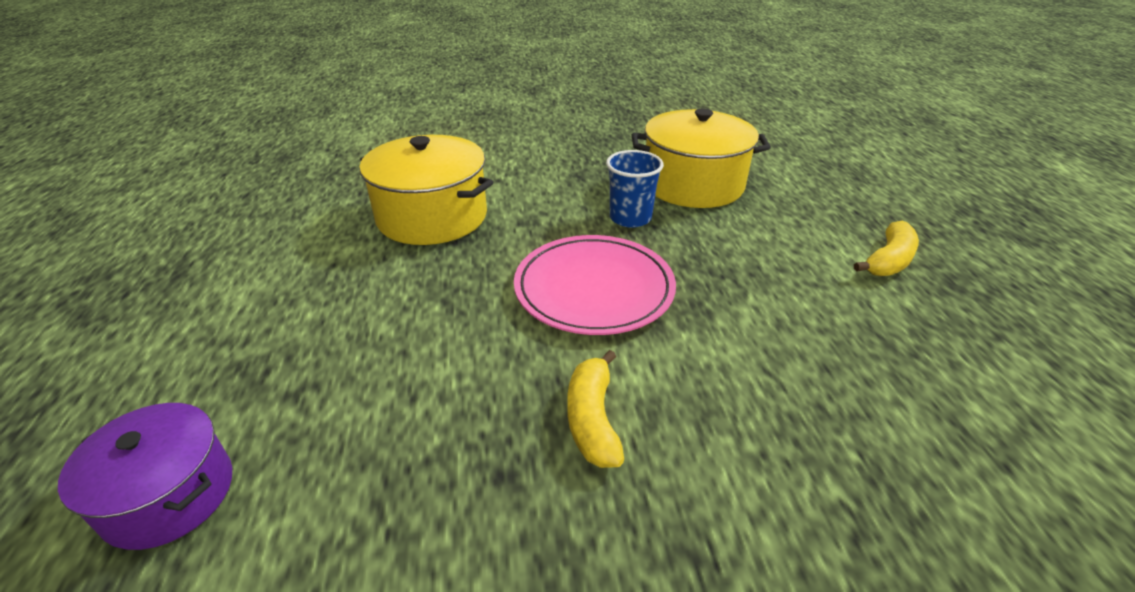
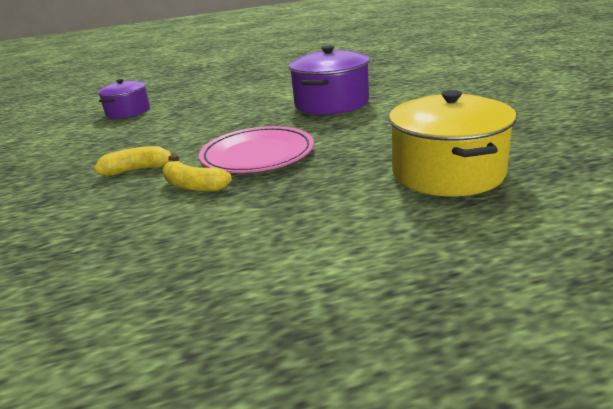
camera: 85 degrees right, 10 degrees down
yellow pot [359,135,493,245] -> purple pot [288,46,370,115]
blue cup [606,150,664,228] -> none
yellow banana [854,221,919,276] -> yellow banana moved to [162,160,232,192]

